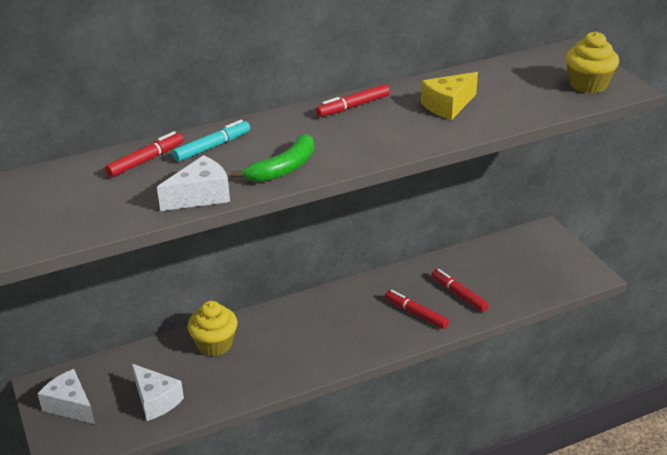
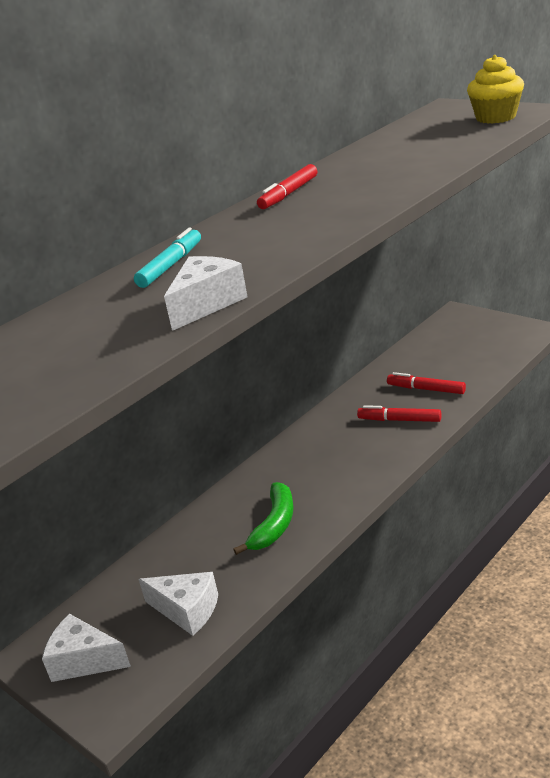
camera: 20 degrees left, 5 degrees down
red marker [105,131,184,177] -> none
yellow cupcake [187,301,237,356] -> none
green banana [230,134,314,182] -> green banana moved to [233,482,294,555]
yellow cheese [421,72,478,120] -> none

